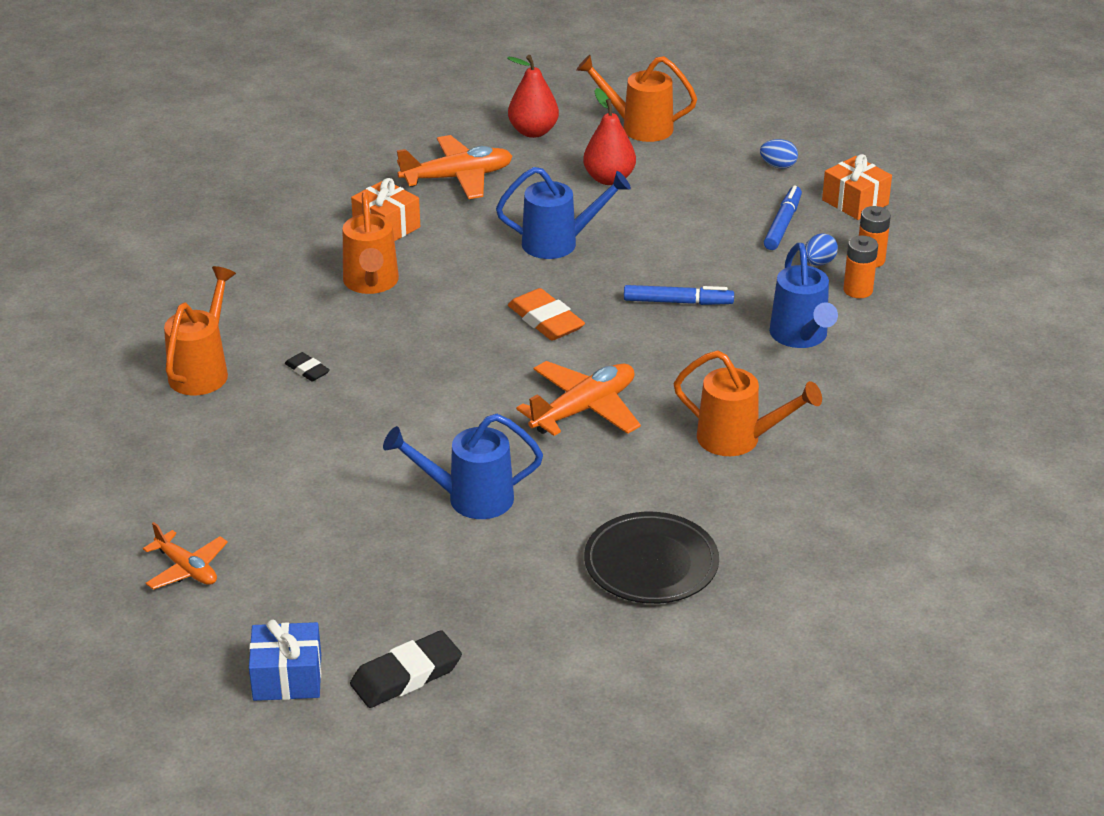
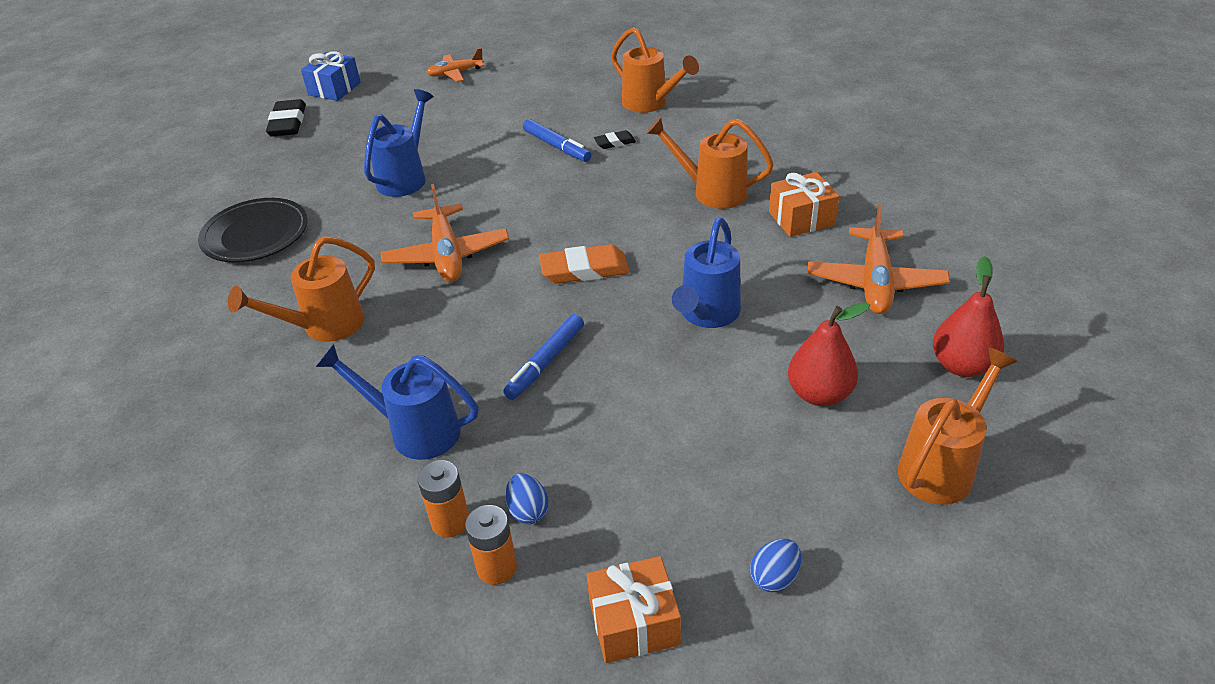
camera: 120 degrees right, 5 degrees up
blue marker [764,185,802,250] -> blue marker moved to [523,119,591,162]

